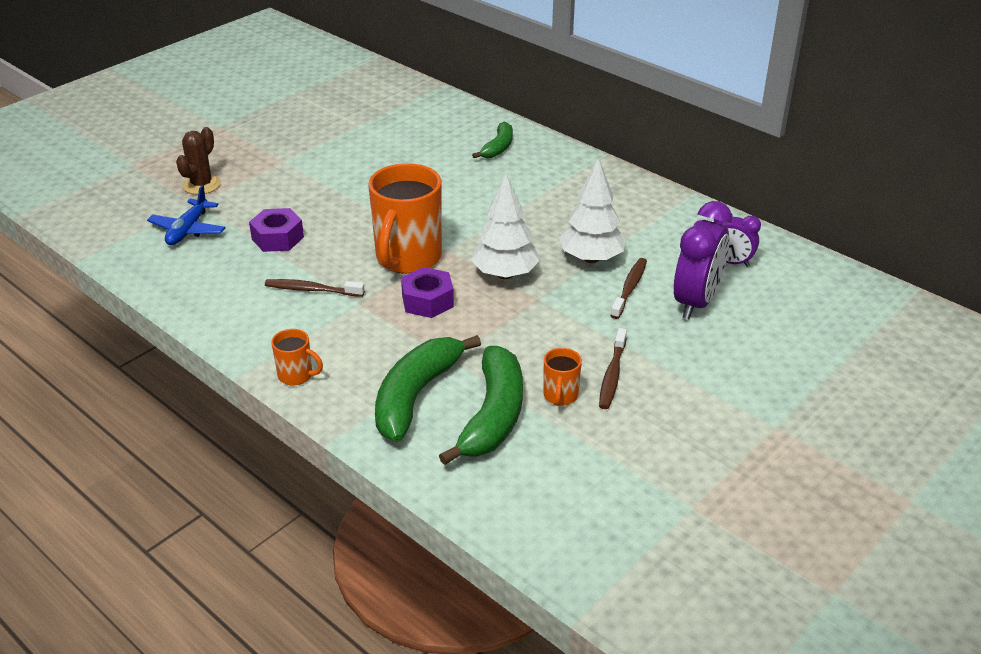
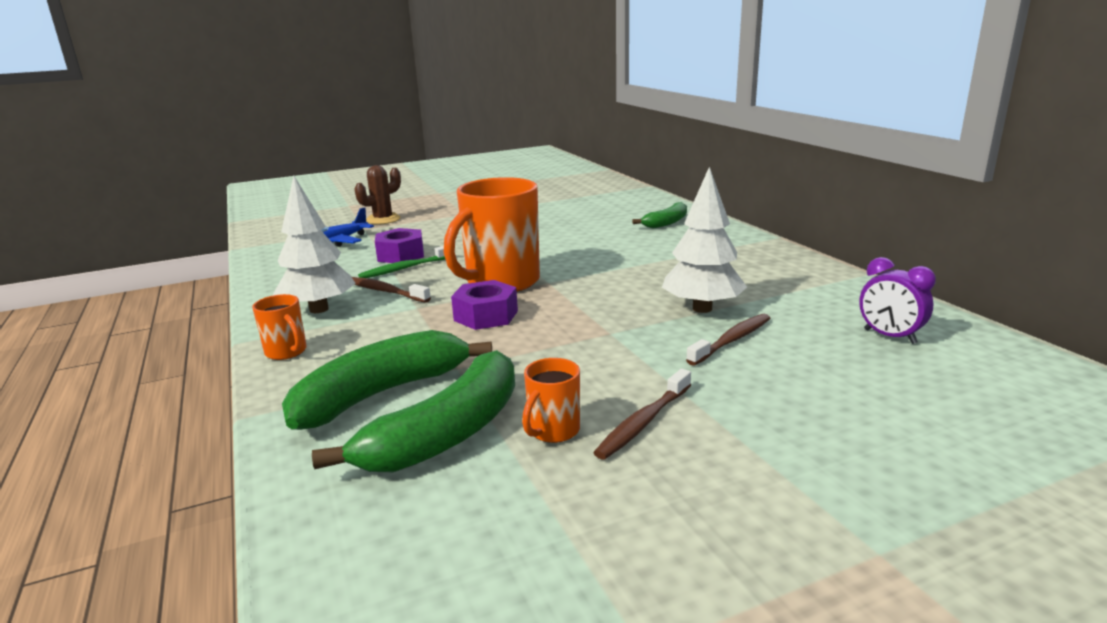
camera: 25 degrees right, 15 degrees down
white tree [471,173,540,279] -> white tree moved to [273,176,356,313]
purple clock [674,201,732,319] -> none
none -> green toothbrush [358,246,446,278]

